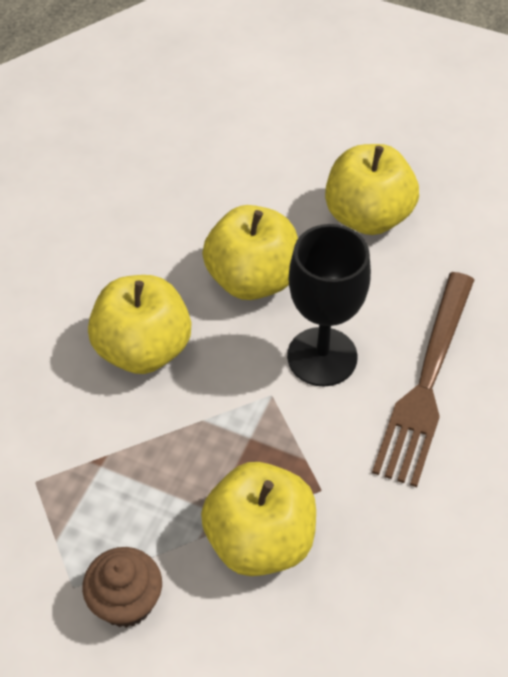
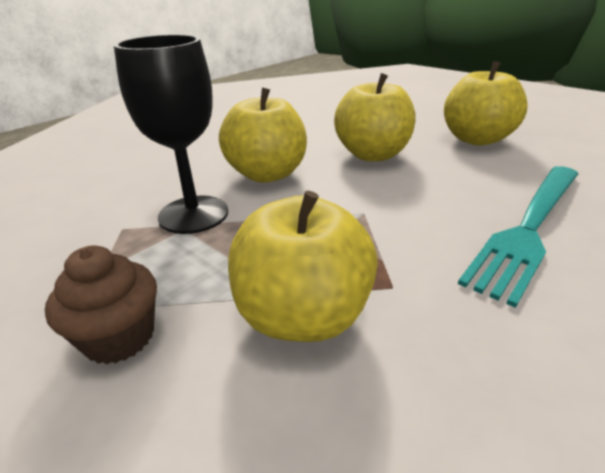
camera: 20 degrees right, 20 degrees down
black goblet [287,224,371,387] -> black goblet moved to [114,35,228,234]
brown fork [372,272,474,487] -> turquoise fork [458,166,578,308]

